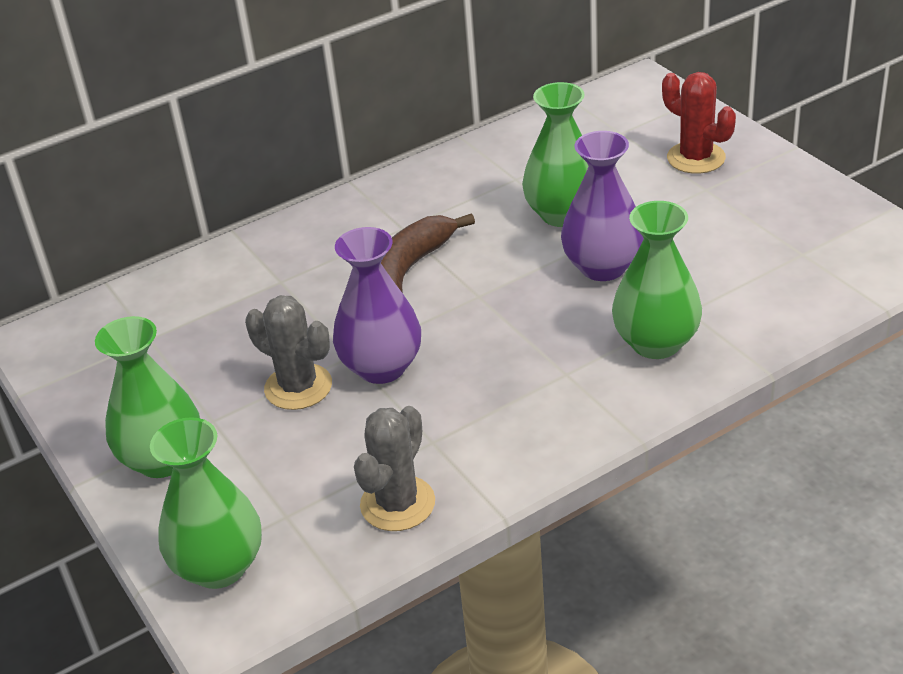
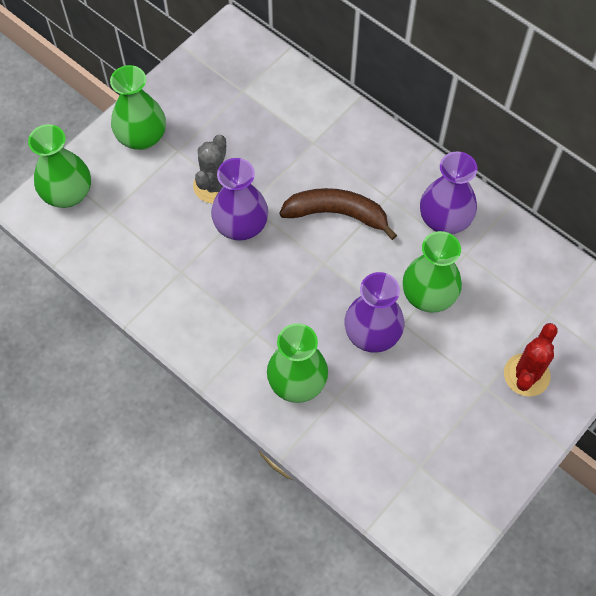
camera: 70 degrees right, 25 degrees up
grey cactus [354,406,435,531] -> none
none -> purple vase [420,152,477,234]

